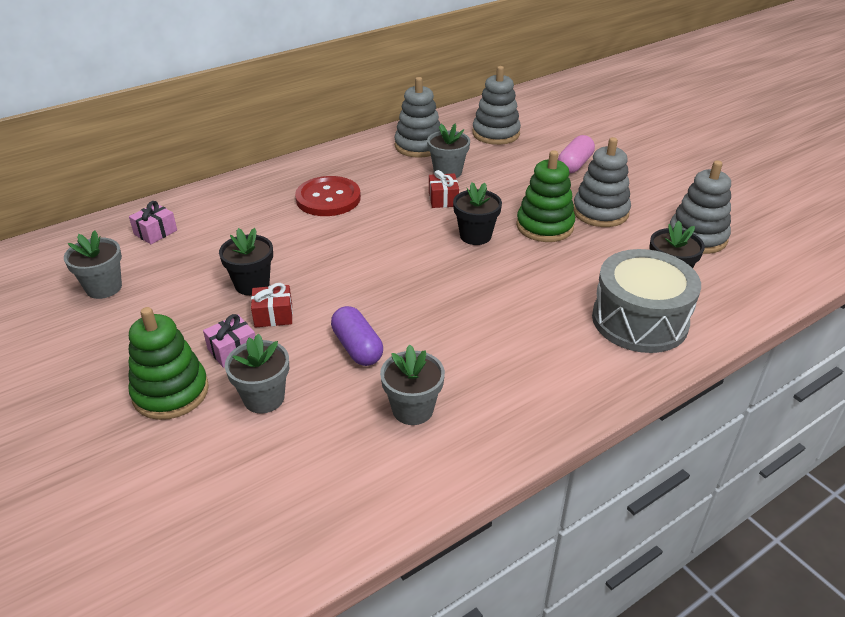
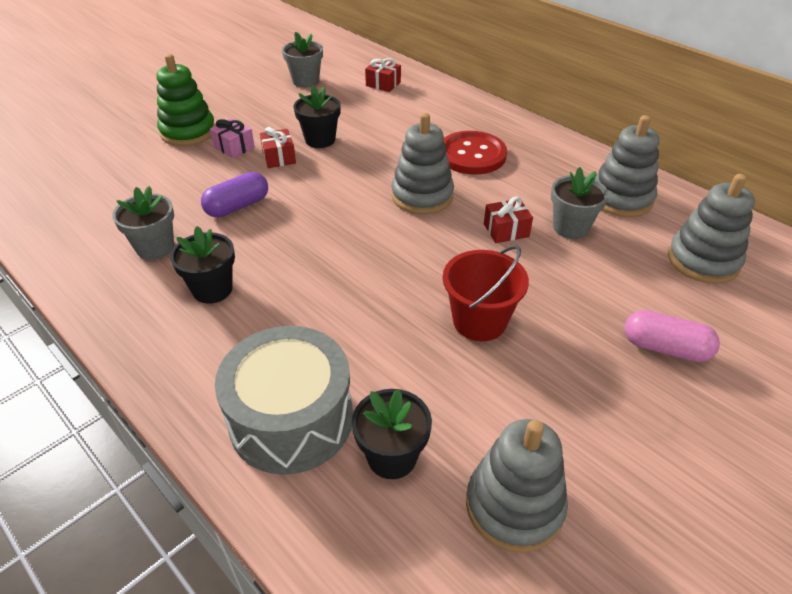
camera: 80 degrees right, 5 degrees up
pink gift [129,201,177,244] -> red gift [365,58,401,92]
grey flower pot [225,334,289,413] -> none
black flower pot [453,182,502,245] -> black flower pot moved to [170,226,235,304]
green stacking toy [516,150,575,242] -> red bucket [443,246,529,341]
grey stacking toy [573,137,631,227] -> grey stacking toy moved to [391,113,454,215]

